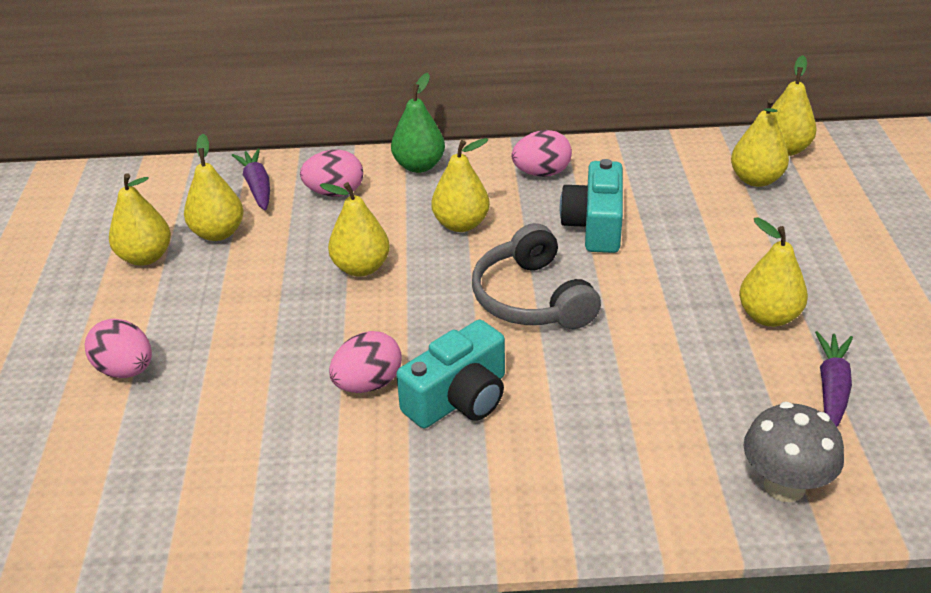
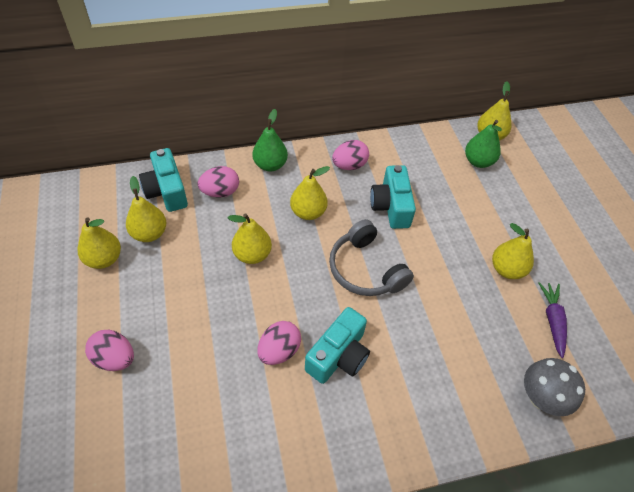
camera: 15 degrees left, 15 degrees up
purple carrot [232,149,270,210] -> turquoise camera [139,148,188,212]
yellow pear [731,99,789,187] -> green pear [465,120,502,168]

